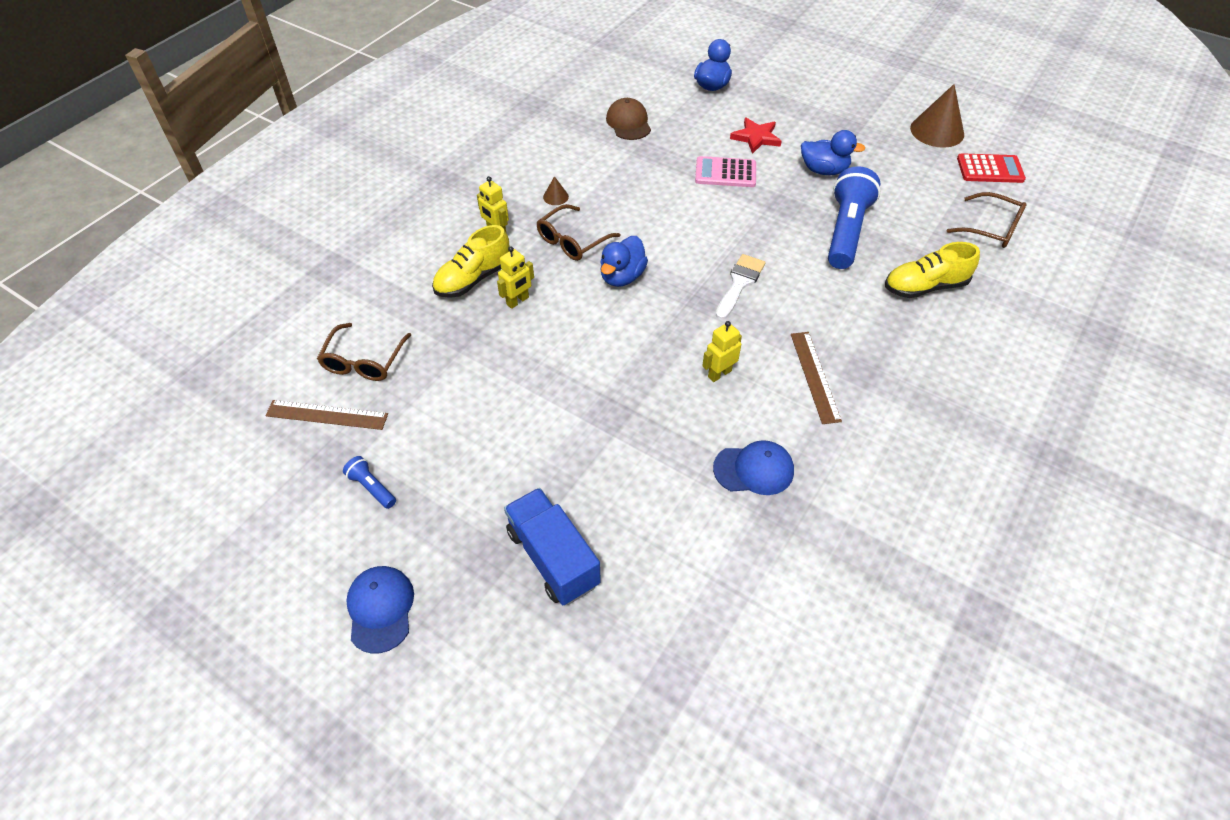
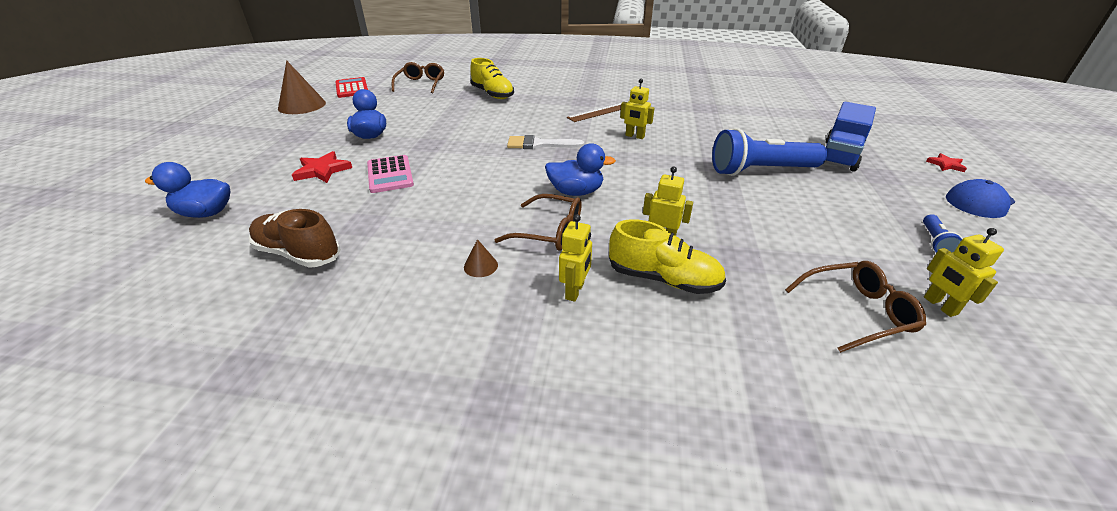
camera: 115 degrees left, 15 degrees down
brown ruler [265,400,388,430] -> yellow robot [924,228,1004,317]
brown cap [606,98,651,140] -> brown shoe [249,209,341,268]
blue cap [713,440,794,495] -> none
blue flashlight [828,166,881,269] -> blue flashlight moved to [712,128,827,176]
none -> red star [926,153,967,172]

